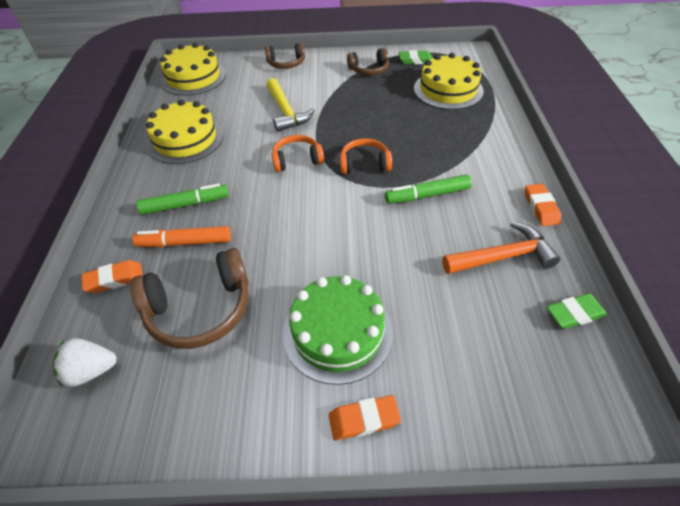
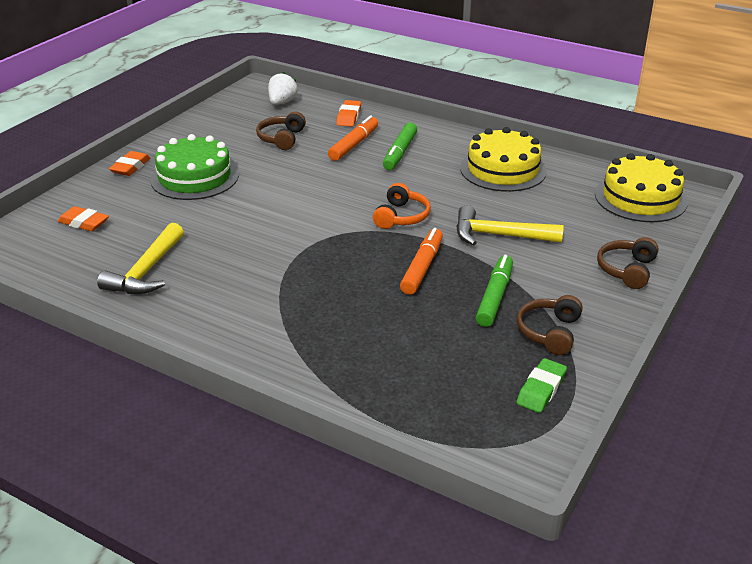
camera: 120 degrees right, 15 degrees down
brown headphones [130,248,249,349] -> brown headphones [256,112,306,150], size x0.61
orange headphones [340,138,392,174] -> none
green marker [385,175,472,204] -> green marker moved to [476,255,513,327]
yellow cake [414,53,484,110] -> none
orange hammer [442,221,561,274] -> yellow hammer [97,223,184,294]
orange eraser [525,184,561,226] -> orange eraser moved to [58,206,109,231]
green eraser [547,293,607,329] -> none
none -> orange marker [400,228,443,295]

